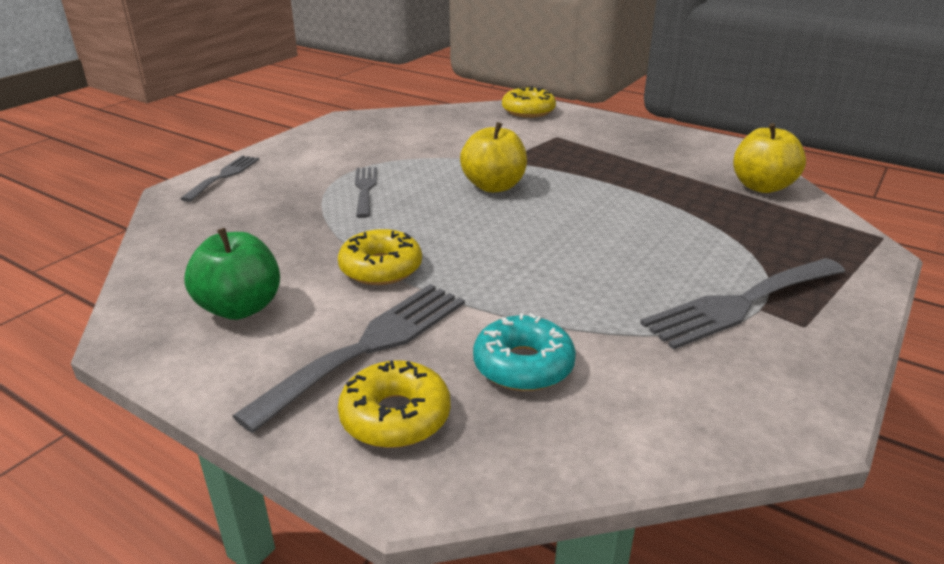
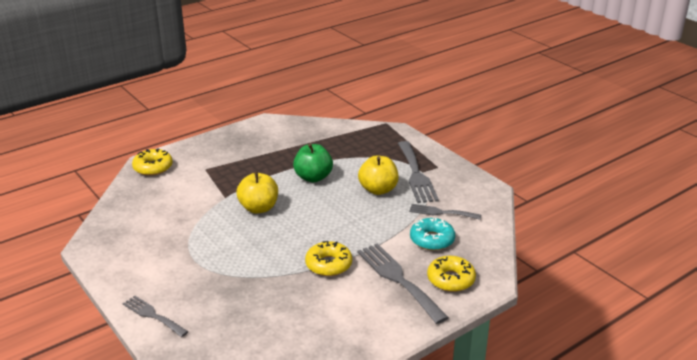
camera: 70 degrees left, 0 degrees up
green apple [184,228,280,320] -> green apple moved to [293,144,333,182]
grey fork [355,167,377,218] -> grey fork moved to [409,204,481,220]
yellow apple [733,123,806,193] -> yellow apple moved to [358,155,399,195]

